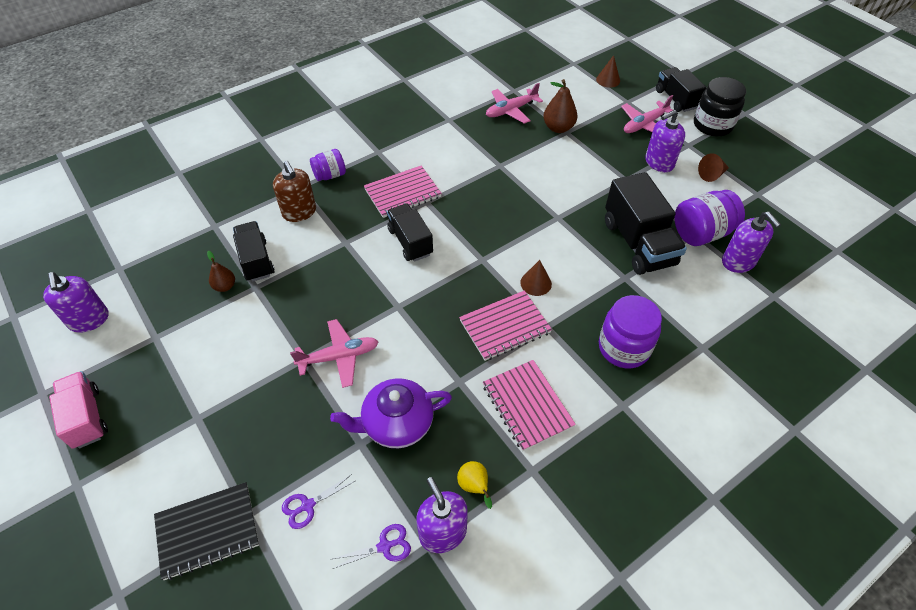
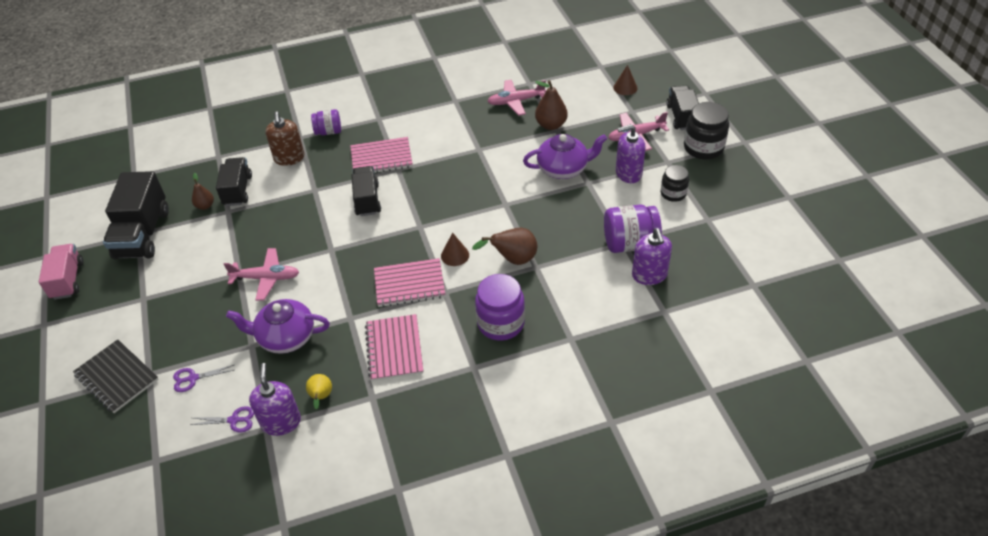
camera: 20 degrees right, 5 degrees down
purple soap dispenser [43,272,108,333] -> none
black notebook [154,482,259,580] -> black notebook turned 45 degrees clockwise [73,339,159,413]
black truck [605,172,687,275] -> black truck moved to [103,171,169,259]
brown cone [698,153,729,182] -> black jar [661,165,689,202]
none -> brown pear [472,227,537,265]
none -> purple teapot [523,134,607,179]

